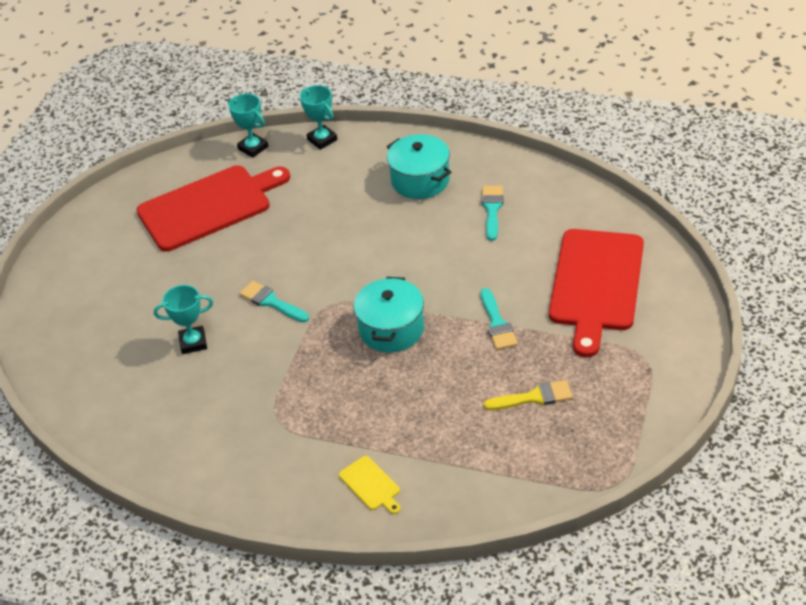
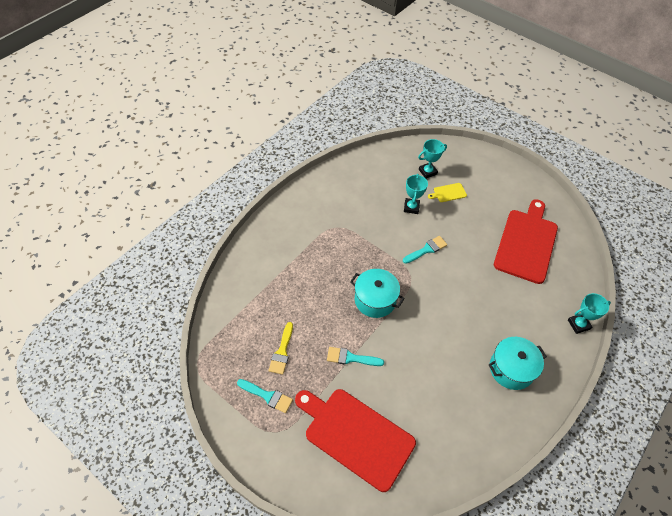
camera: 105 degrees right, 10 degrees up
red cutting board [136,165,290,251] -> red cutting board turned 150 degrees counterclockwise [494,199,558,284]
turquoise trophy [228,93,268,158] -> turquoise trophy moved to [418,139,447,179]
yellow cutting board [339,456,401,514] -> yellow cutting board moved to [428,183,467,202]
turquoise brush [482,186,503,241] -> turquoise brush moved to [237,379,293,413]

